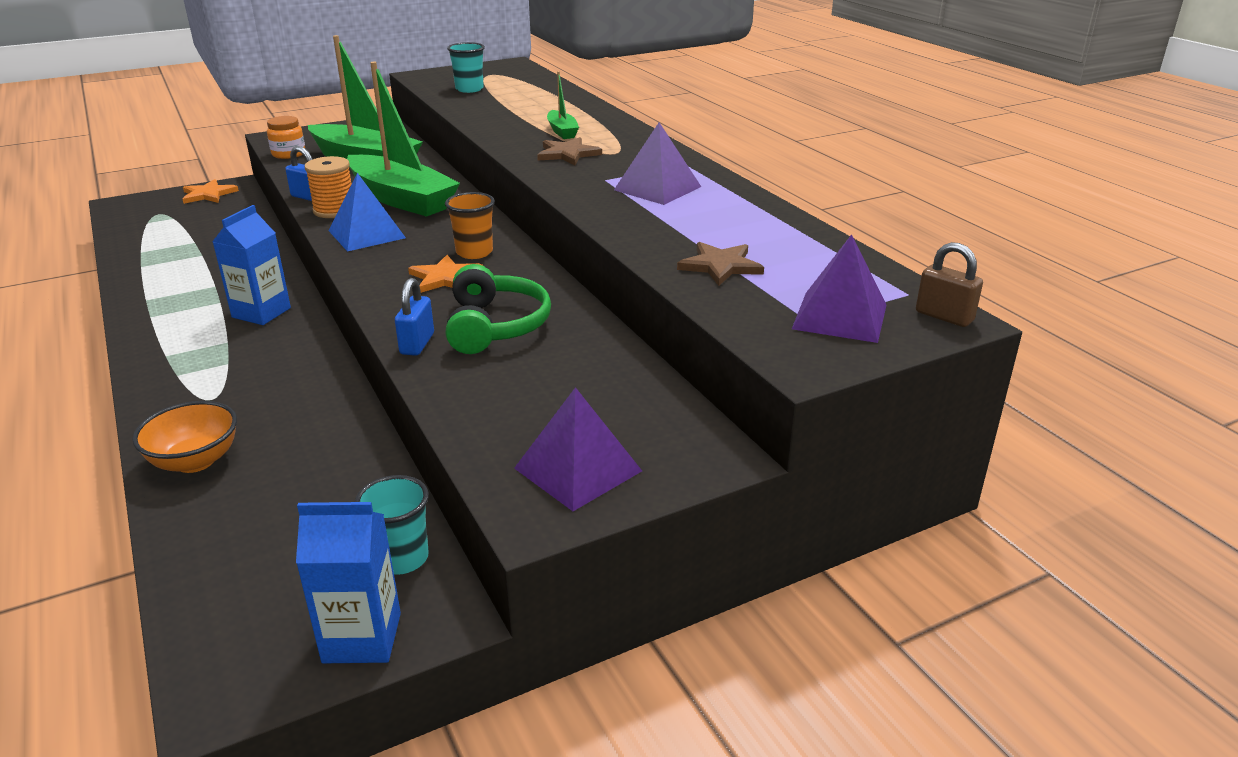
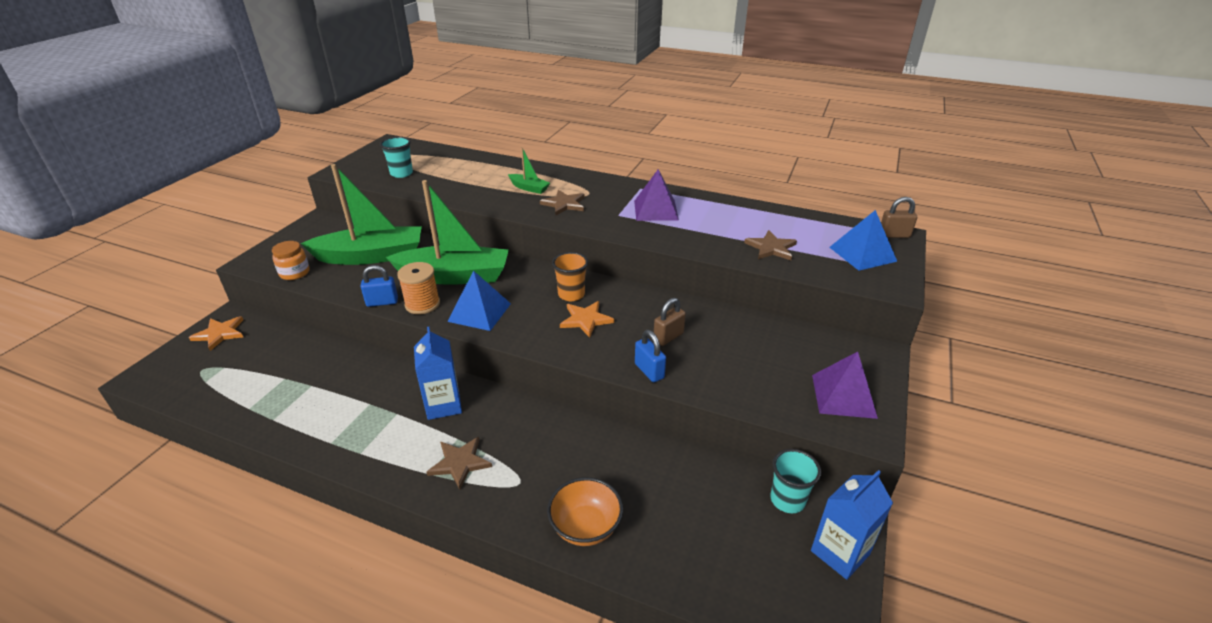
camera: 40 degrees left, 5 degrees up
green headphones [446,264,551,354] -> brown padlock [654,298,686,346]
purple pyramid [792,234,887,343] -> blue pyramid [829,210,897,271]
none -> brown star [427,437,492,490]

